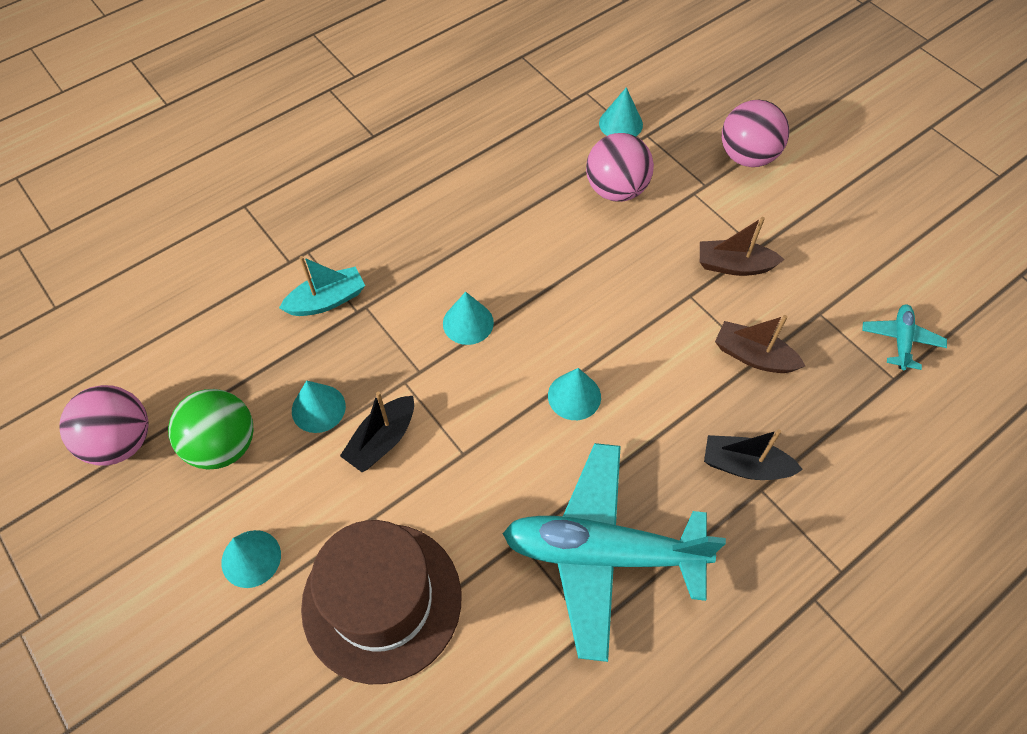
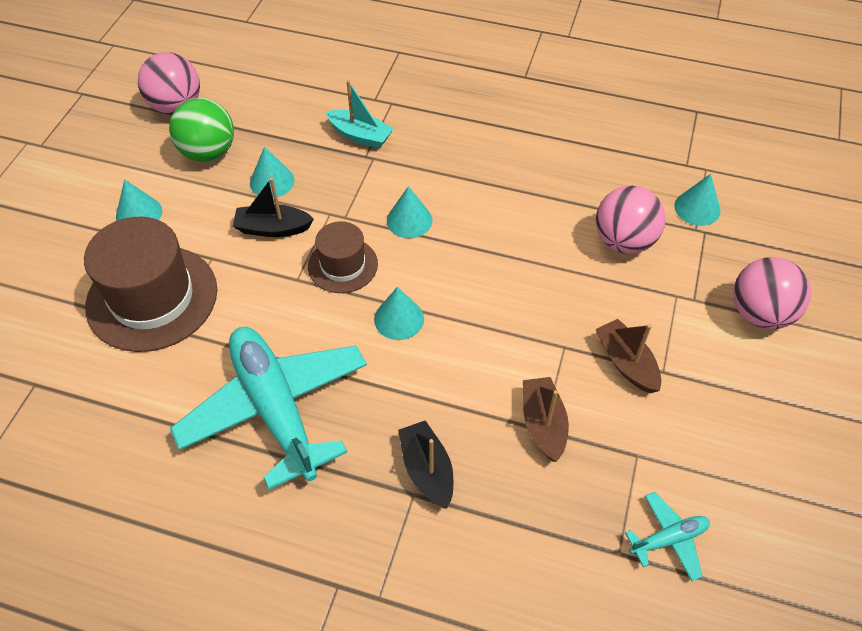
camera: 55 degrees right, 5 degrees down
none -> brown hat [308,221,378,293]

